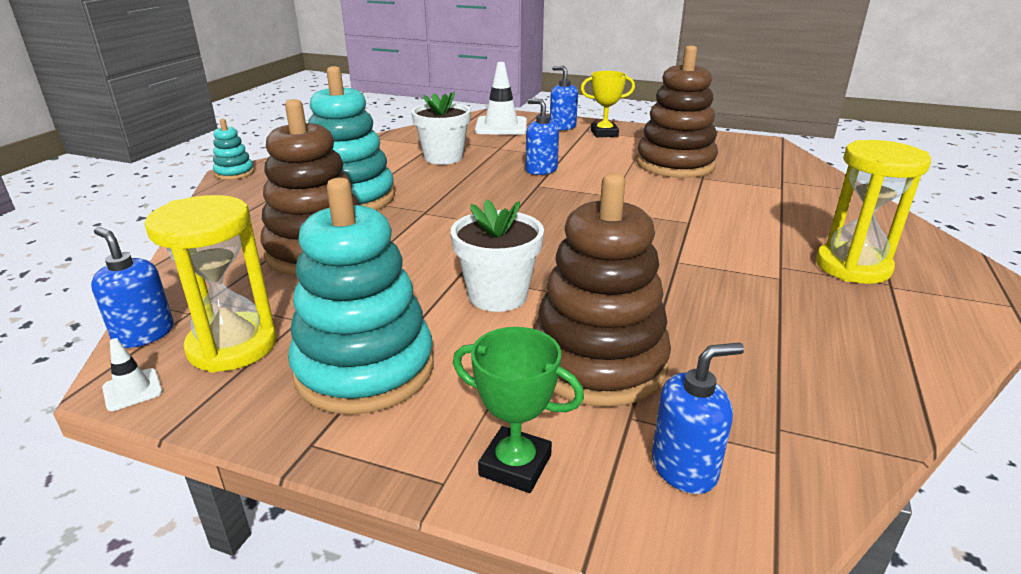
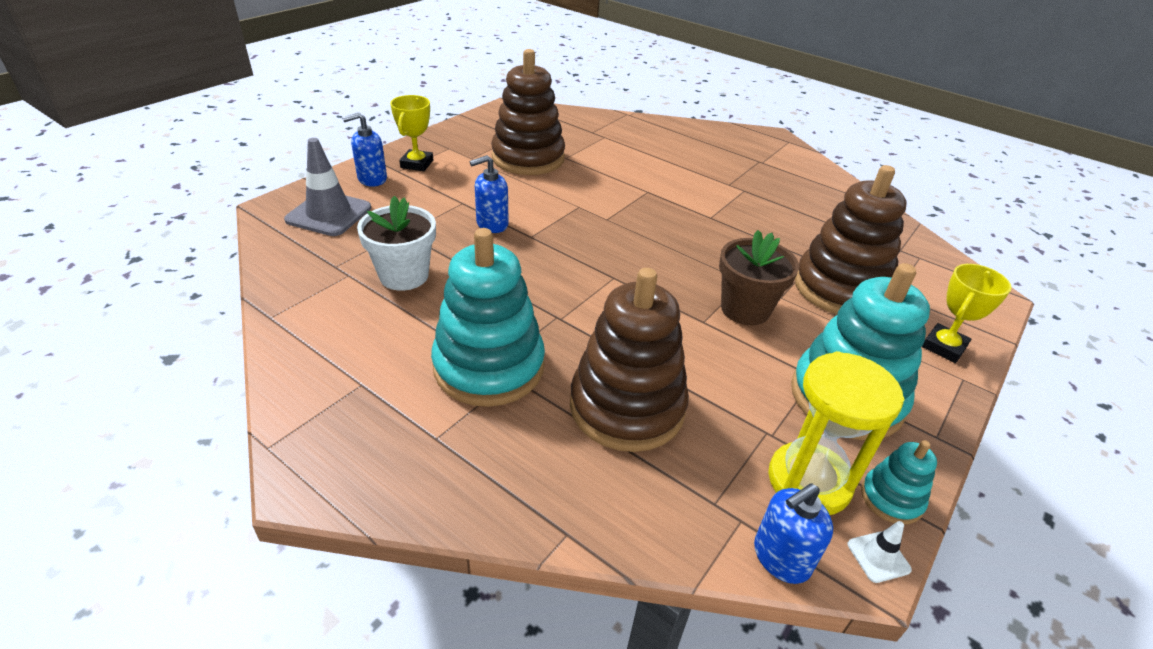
camera: 75 degrees left, 10 degrees up
turquoise stacking toy [213,119,254,180] -> turquoise stacking toy moved to [861,440,937,525]
white flower pot [451,200,544,312] -> brown flower pot [719,230,799,325]
green trophy [453,327,584,493] -> yellow trophy [922,264,1012,363]
white traffic cone [475,62,527,135] -> grey traffic cone [284,138,371,236]
blue soap dispenser [652,343,744,494] -> none
yellow hourglass [816,140,931,284] -> none

